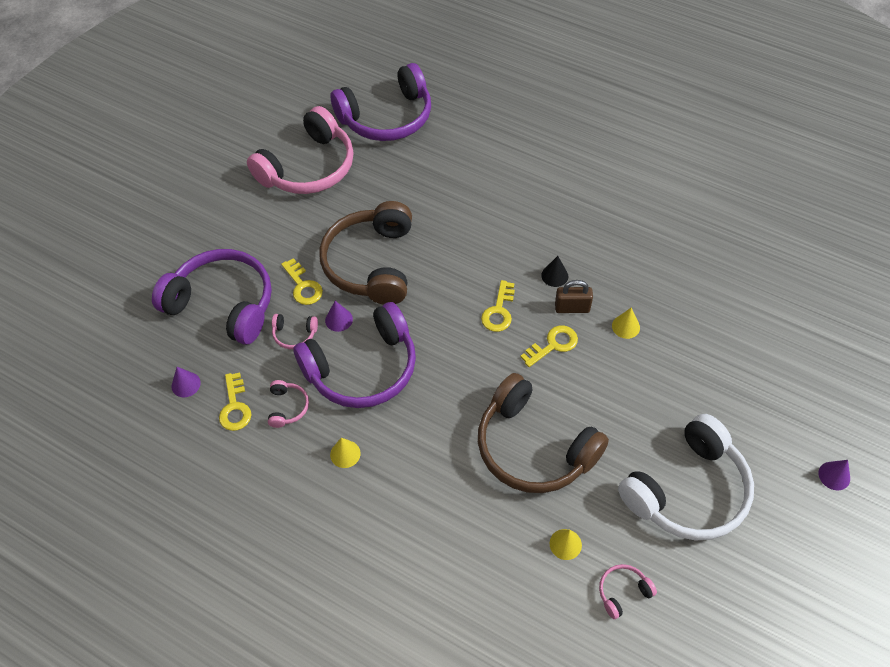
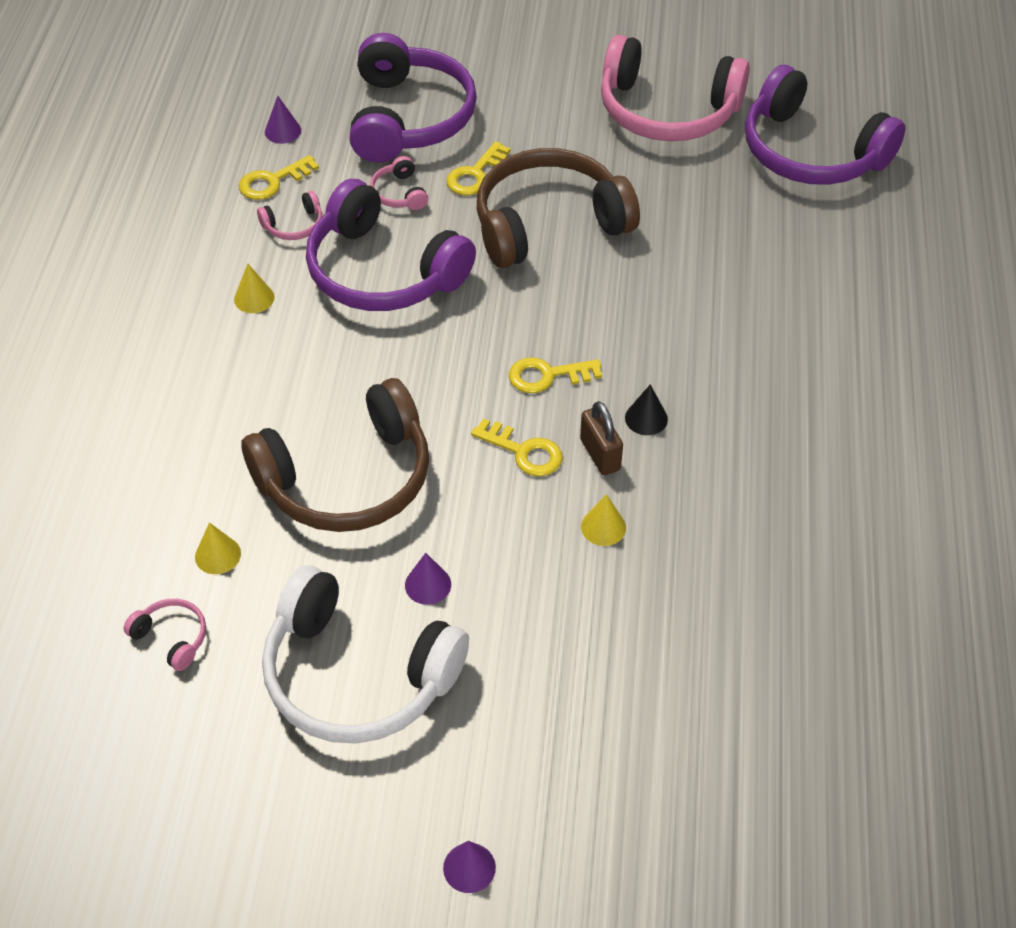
camera: 65 degrees right, 5 degrees down
purple cone [325,301,353,332] -> purple cone moved to [405,553,451,605]
brown headphones [478,373,609,493] -> brown headphones turned 135 degrees counterclockwise [242,378,429,532]

